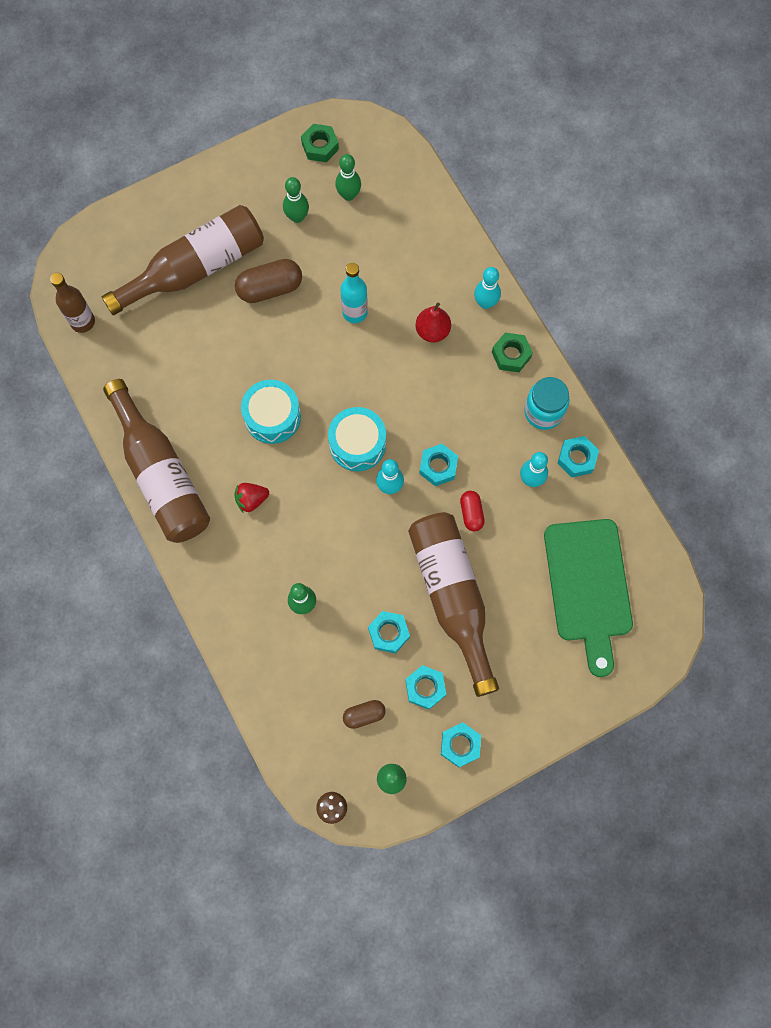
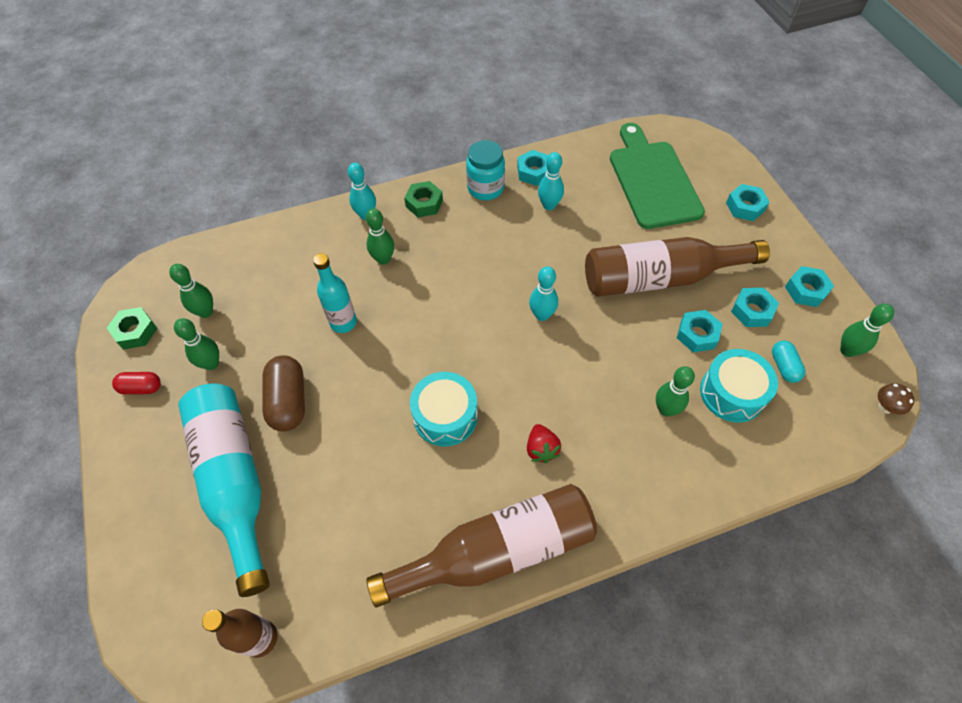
camera: 80 degrees left, 15 degrees down
brown bottle [102,205,264,315] -> turquoise bottle [178,384,270,597]
turquoise drum [328,407,386,471] -> turquoise drum moved to [700,349,778,423]
brown capsule [343,700,386,729] -> turquoise capsule [772,341,806,383]
red pear [415,303,451,342] -> green bowling pin [366,208,394,265]
turquoise nut [419,444,458,486] -> turquoise nut moved to [726,184,770,221]
red capsule [460,491,485,531] -> red capsule moved to [112,372,161,394]
green cutting board [544,519,633,677] -> green cutting board turned 105 degrees counterclockwise [610,123,705,229]

